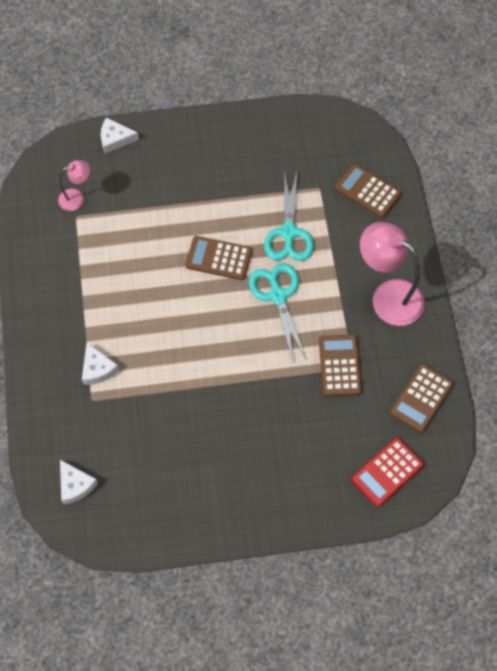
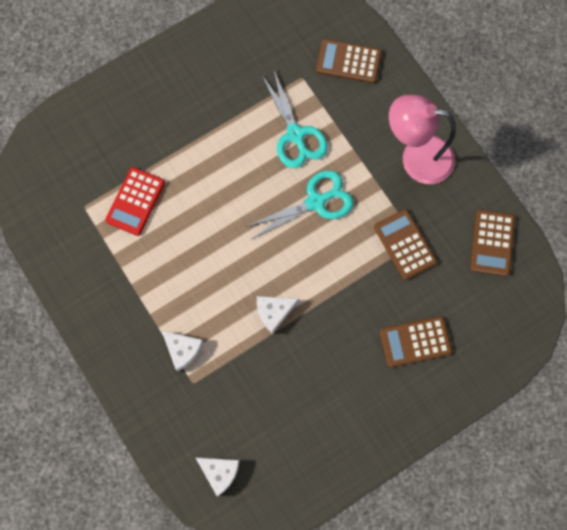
camera: 25 degrees left, 10 degrees up
pink lamp [58,160,90,211] -> none
white cheese [101,118,139,154] -> white cheese moved to [257,296,299,334]
brown calculator [186,236,252,280] -> brown calculator moved to [380,316,452,367]
turquoise scissors [249,263,306,360] -> turquoise scissors turned 105 degrees clockwise [245,170,353,239]
red calculator [351,437,424,507] -> red calculator moved to [105,167,165,236]

